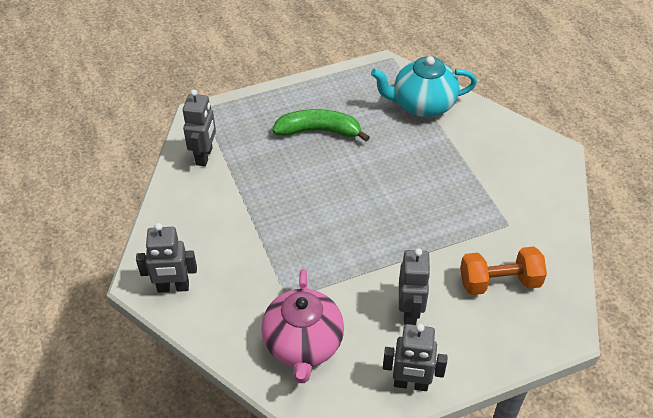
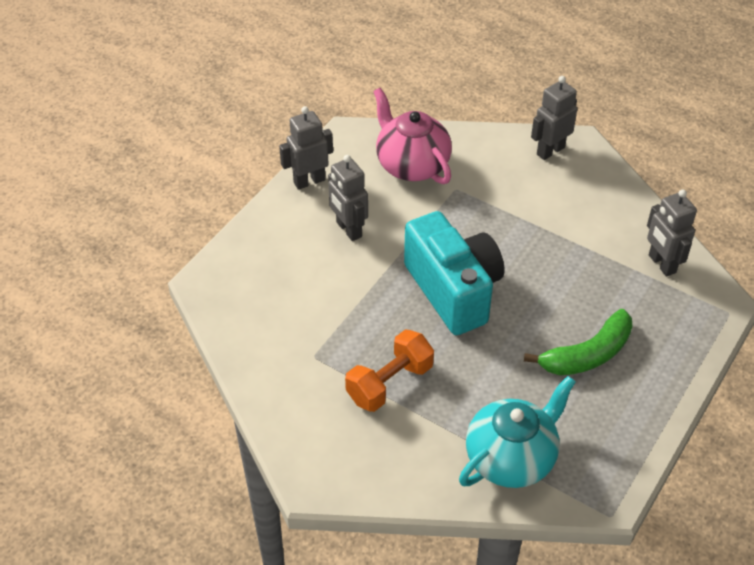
camera: 145 degrees right, 0 degrees up
orange dumbbell [460,246,547,295] -> orange dumbbell moved to [345,329,434,412]
none -> turquoise camera [404,211,504,335]

